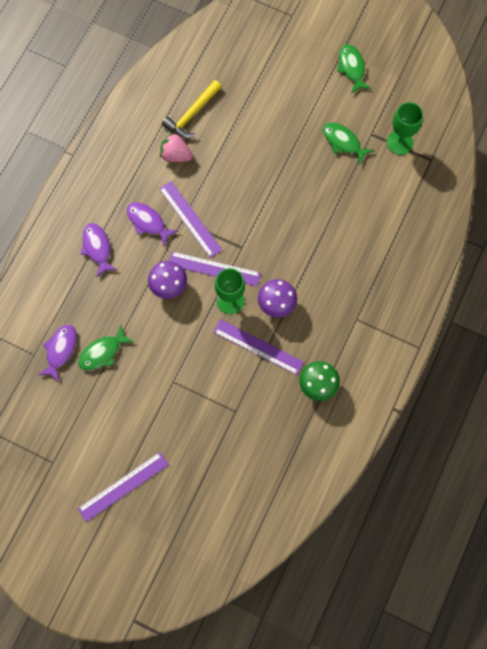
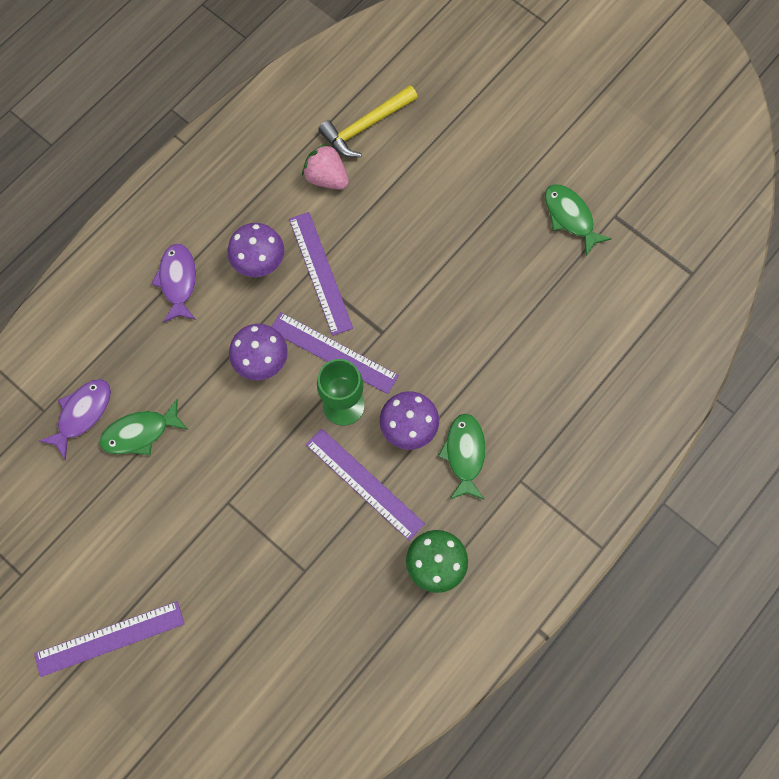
camera: 15 degrees right, 0 degrees up
purple fish [127,202,178,247] -> purple mushroom [227,223,284,277]
green fish [337,44,371,93] -> green fish moved to [438,413,486,499]
green goblet [387,102,423,155] -> none

